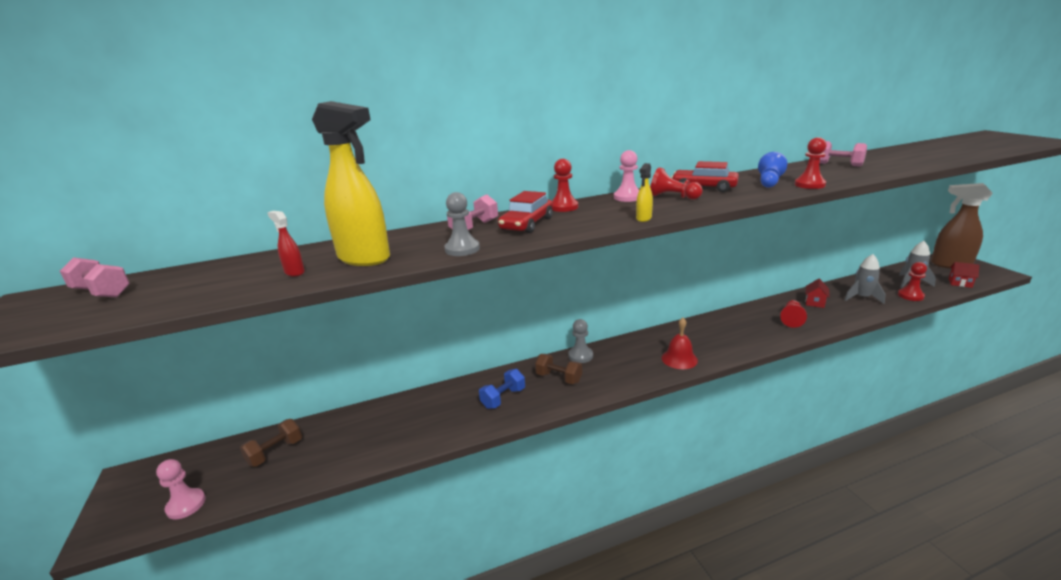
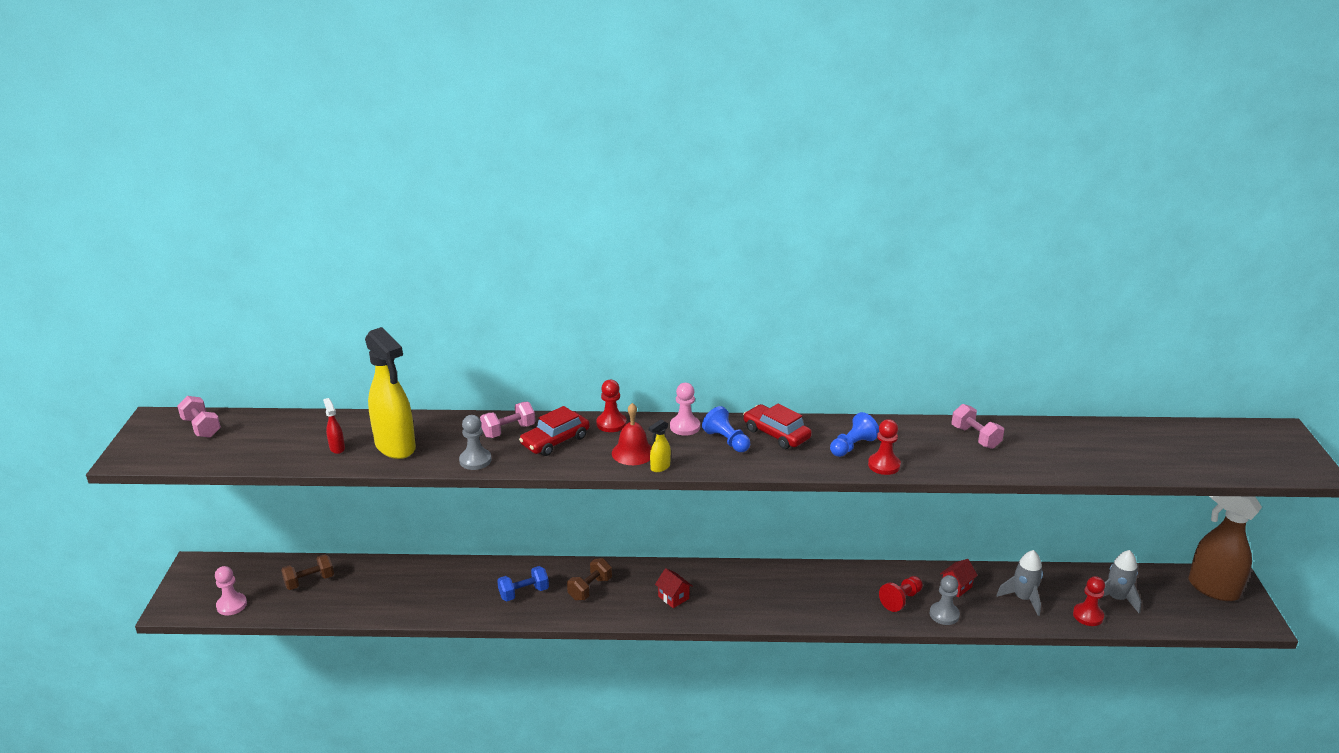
camera: 20 degrees right, 5 degrees up
brown dumbbell [535,354,582,384] -> brown dumbbell turned 75 degrees clockwise [567,558,612,601]
grey pawn [568,319,593,363] -> grey pawn moved to [930,575,960,625]
red pawn [650,167,703,199] -> blue pawn [702,406,750,452]
red bell [662,318,698,369] -> red bell moved to [612,403,652,465]
red house [949,262,980,288] -> red house moved to [655,568,692,608]

